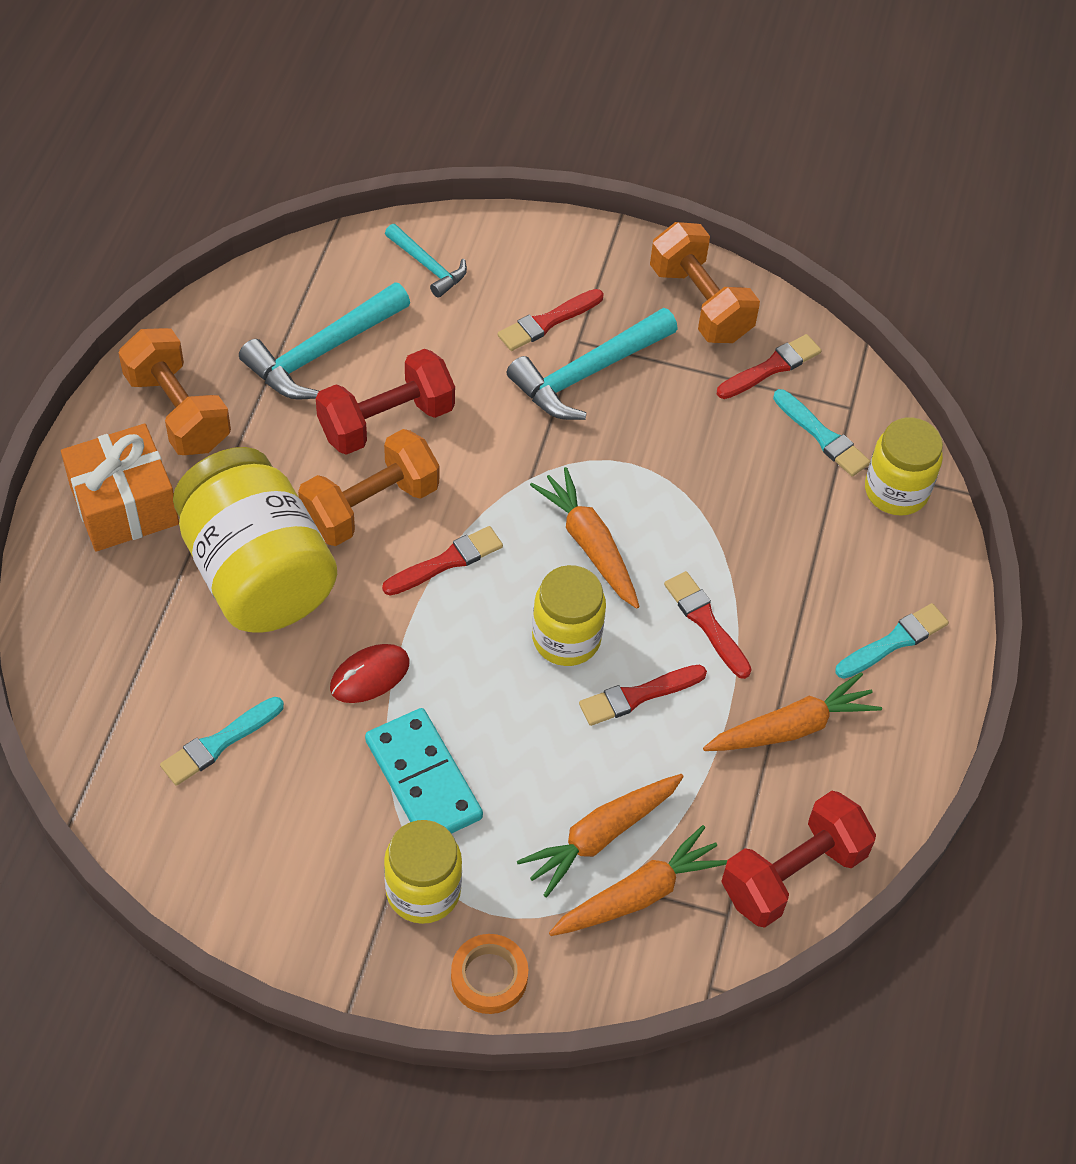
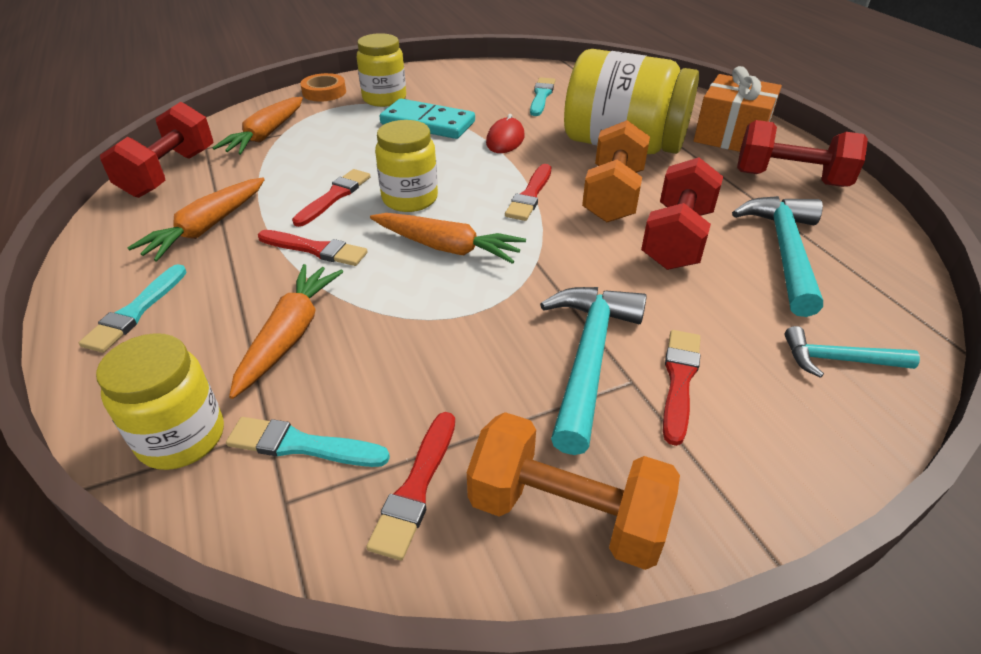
camera: 145 degrees right, 15 degrees down
orange dumbbell [118,328,231,455] -> red dumbbell [737,120,868,187]
orange carrot [517,774,684,897] -> orange carrot moved to [229,264,343,399]

